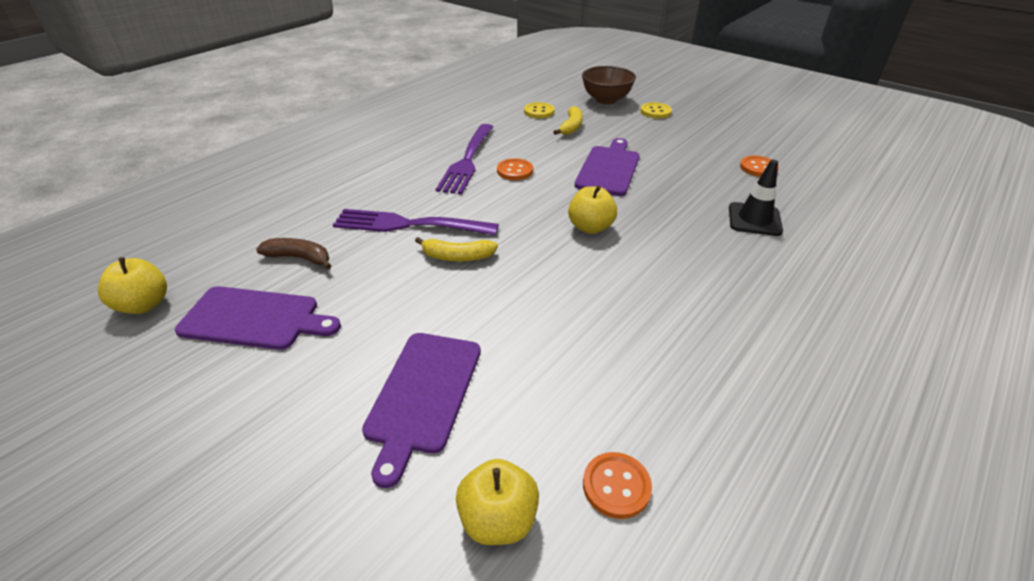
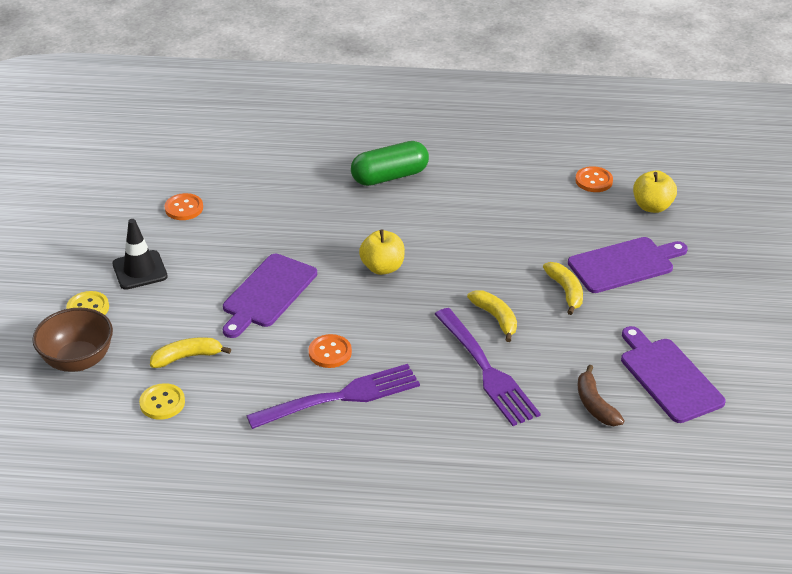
camera: 125 degrees left, 0 degrees up
yellow apple [98,257,167,314] -> none
purple cutting board [575,138,640,196] -> purple cutting board turned 45 degrees counterclockwise [223,254,317,338]
black traffic cone [729,160,783,236] -> black traffic cone moved to [112,219,168,290]
none -> green capsule [351,141,429,186]
none -> yellow banana [543,262,583,315]

